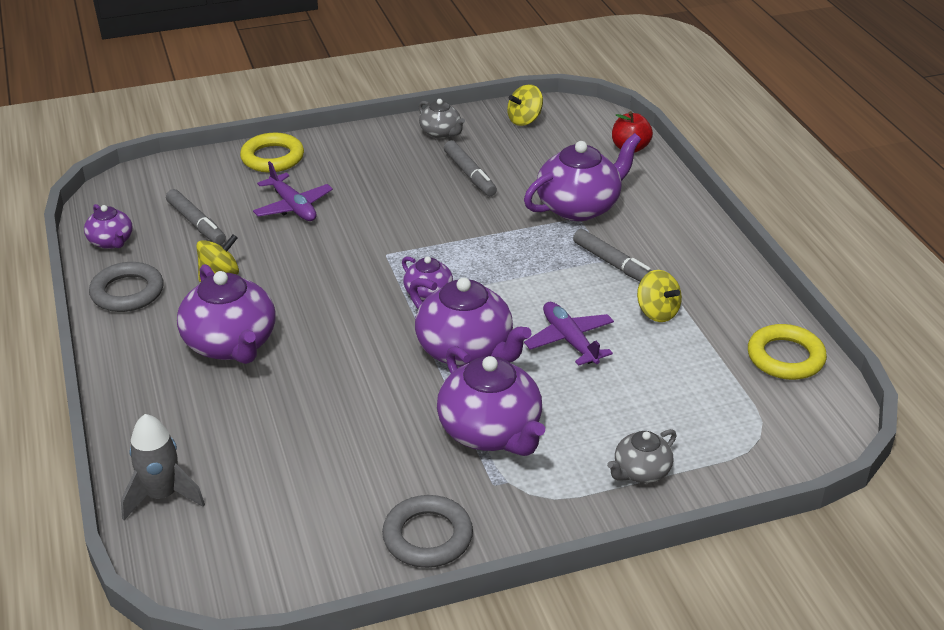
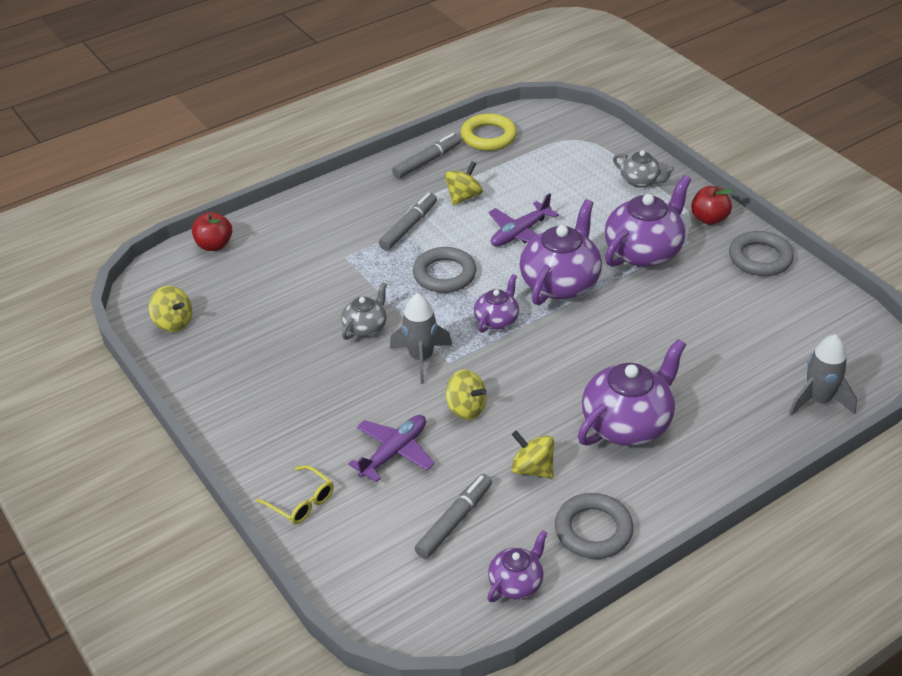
camera: 105 degrees left, 5 degrees up
yellow ring [240,133,304,173] -> yellow glasses [257,465,334,524]
grey teapot [419,99,465,139] -> grey teapot moved to [341,282,387,340]
grey marker [444,140,497,196] -> grey marker moved to [392,133,461,179]
purple teapot [524,133,641,221] -> none
none -> grey rocket [390,293,452,384]
none -> grey ring [413,247,476,293]
none -> yellow spinning top [446,370,487,420]
none -> red apple [691,186,734,225]

